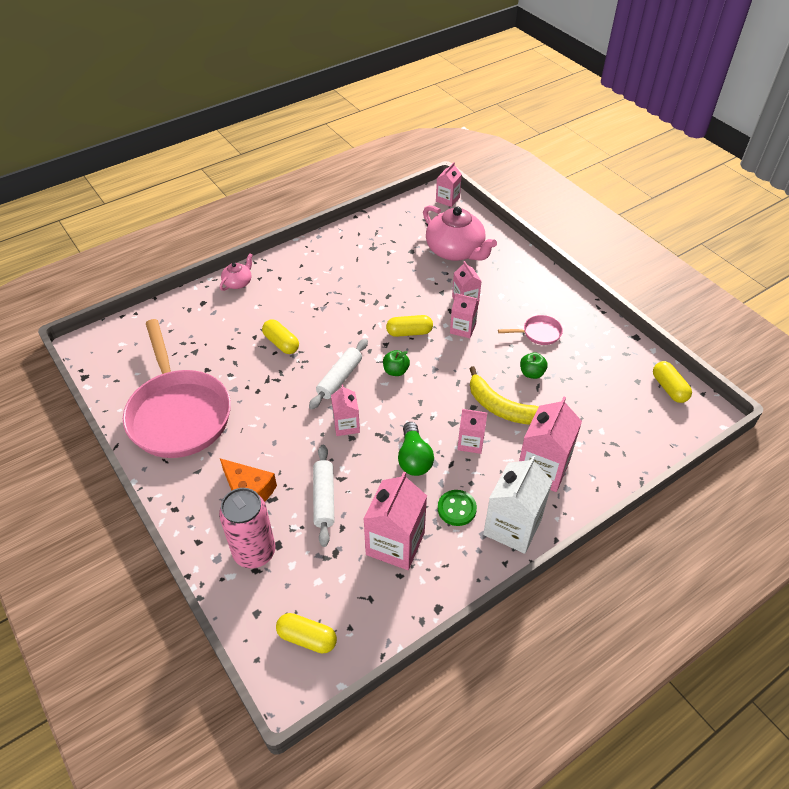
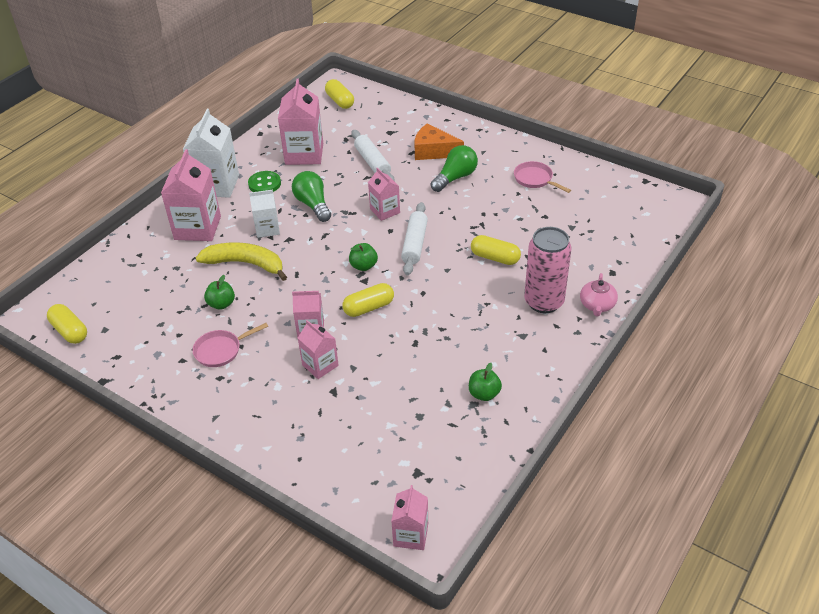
camera: 160 degrees right, 5 degrees down
pink pan [123,319,231,458] -> pink pan [514,161,571,193], size x0.40
pink can [219,488,275,569] -> pink can moved to [524,227,572,313]
yellow capsule [276,613,337,654] -> yellow capsule turned 60 degrees clockwise [325,79,354,109]
pink teapot [423,205,497,261] -> none
pink carton [457,409,488,454] -> white carton [249,190,280,238]
none -> green light bulb [431,145,478,192]
none -> green apple [469,363,502,401]

